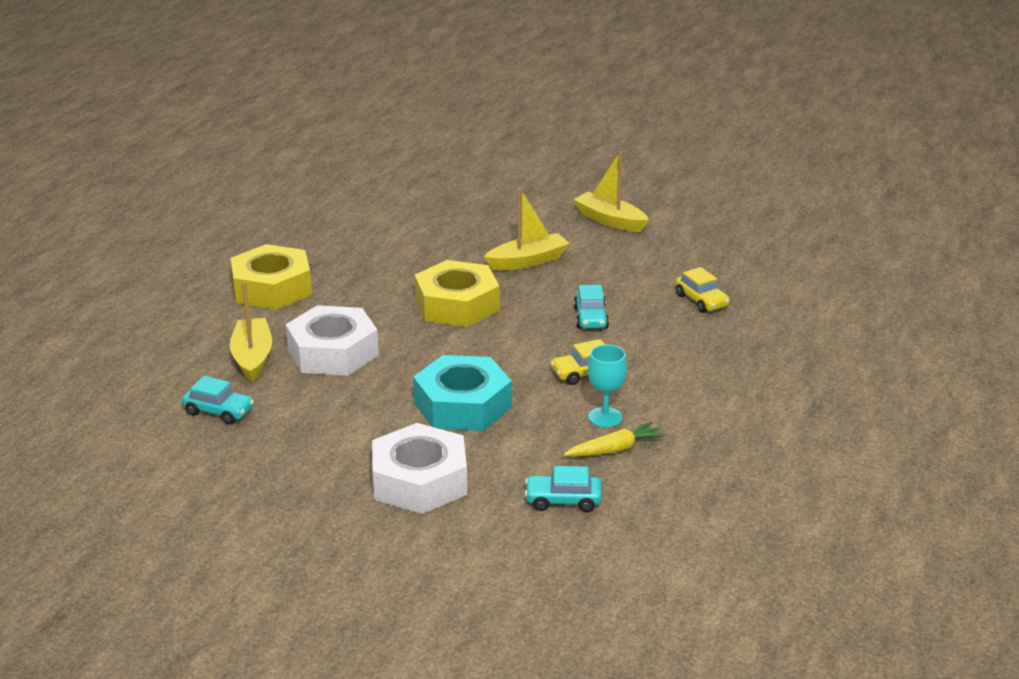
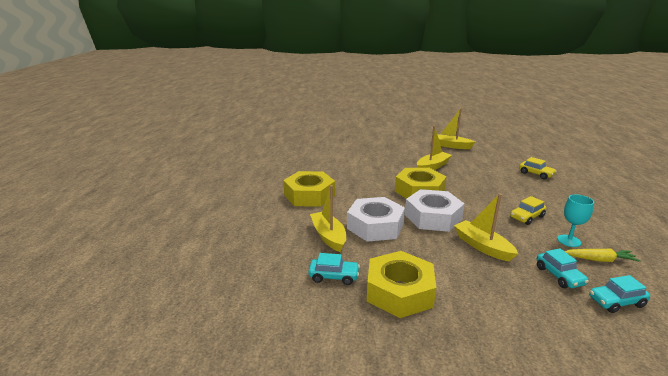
camera: 15 degrees left, 5 degrees down
white nut [372,423,467,514] -> white nut moved to [405,189,465,232]
turquoise nut [413,355,512,431] -> yellow boat [454,194,518,262]
yellow carrot [564,422,665,457] -> yellow carrot turned 45 degrees clockwise [565,249,641,262]
turquoise car [574,285,609,329] -> turquoise car moved to [537,248,589,288]
none -> yellow nut [367,251,436,318]

